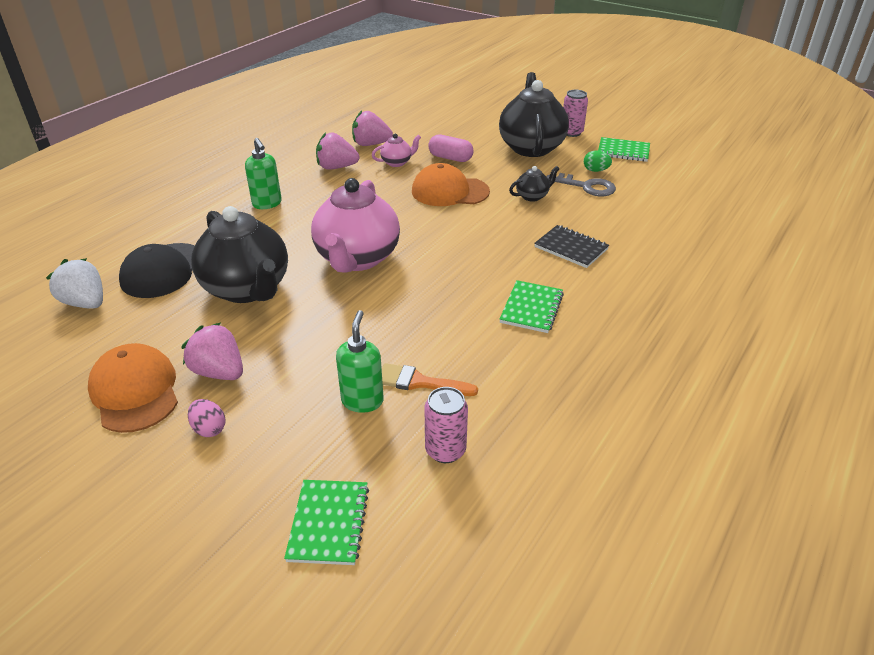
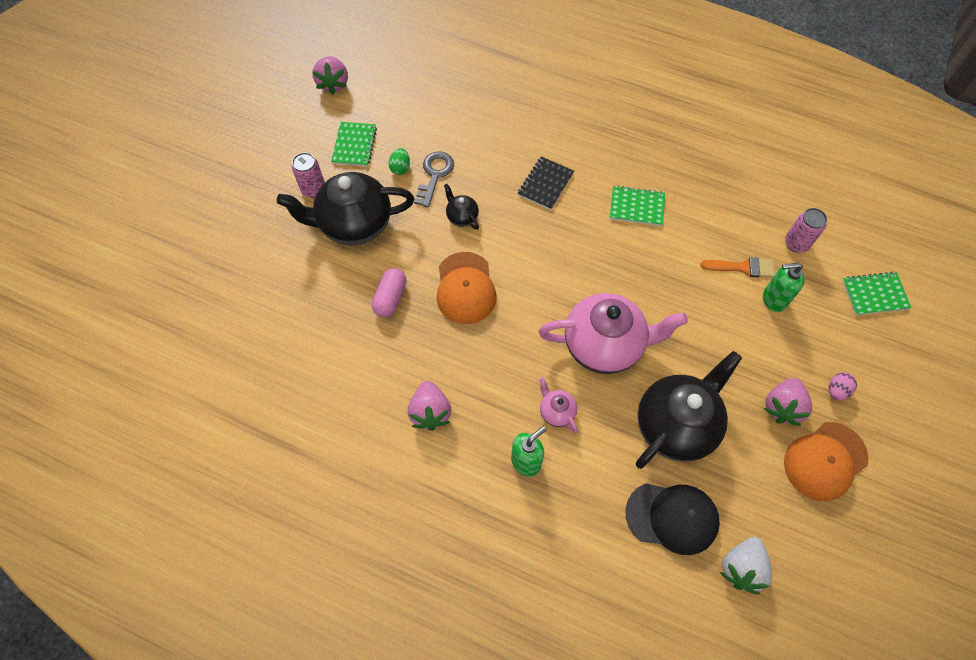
camera: 100 degrees left, 25 degrees up
pink strawberry [352,111,393,146] -> pink strawberry moved to [312,56,348,95]
pink teapot [372,134,421,167] -> pink teapot moved to [539,377,578,433]
orange brush [382,363,478,396] -> orange brush turned 90 degrees counterclockwise [700,257,775,278]

